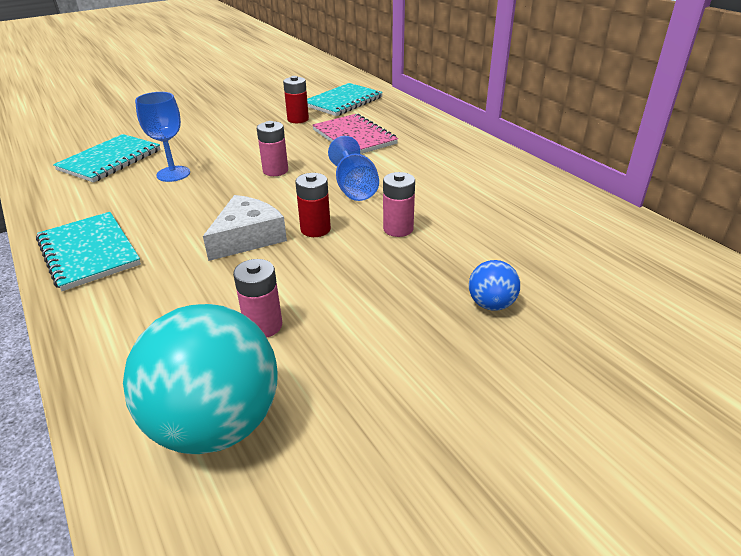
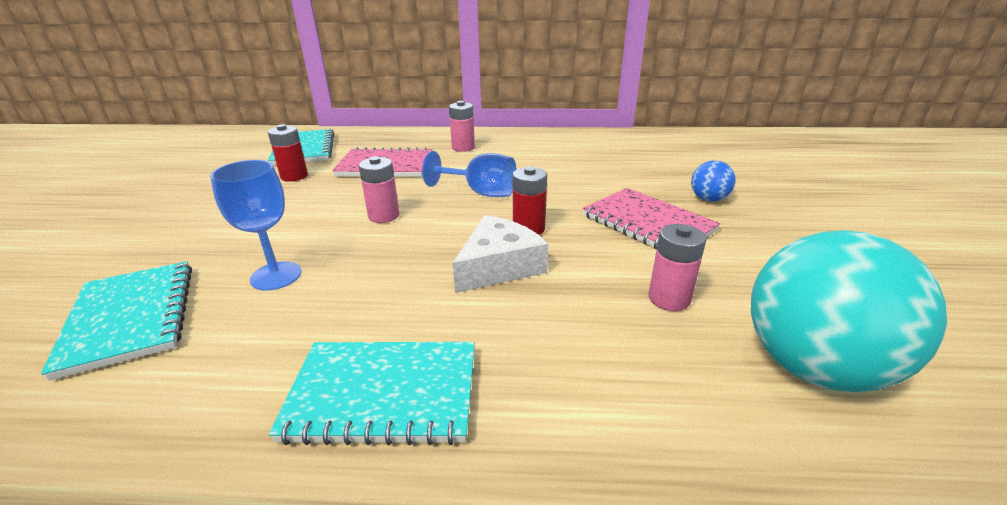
camera: 55 degrees left, 5 degrees down
white cheese [203,195,287,261] -> white cheese turned 60 degrees clockwise [453,215,548,293]
pink battery [383,172,415,237] -> pink battery moved to [449,101,475,152]
none -> pink notebook [582,188,720,250]

